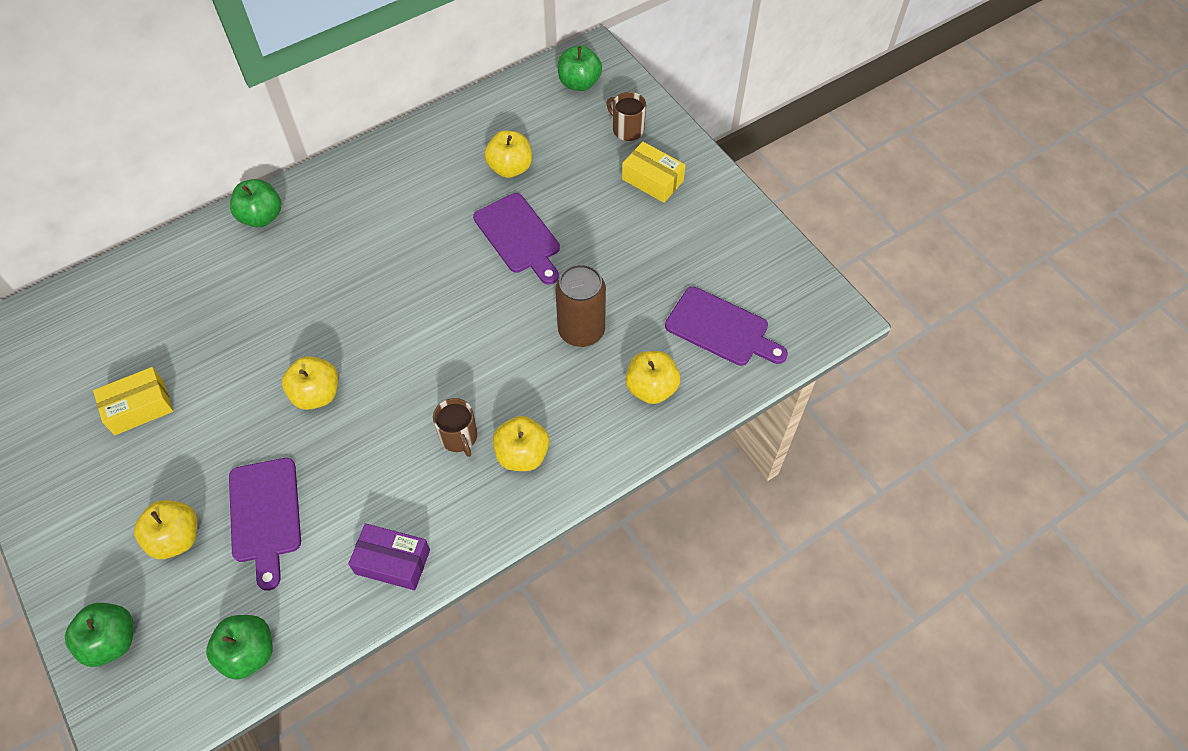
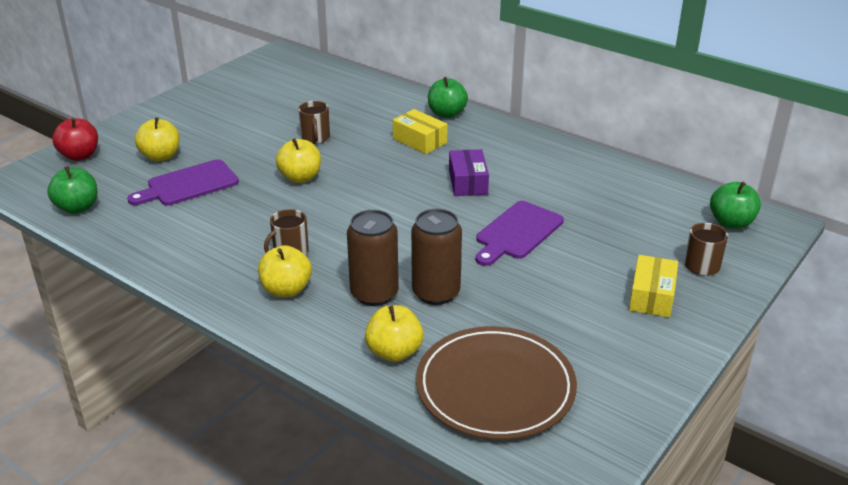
camera: 70 degrees right, 25 degrees down
green apple [65,603,133,667] -> red apple [52,118,98,161]
yellow box [93,367,173,435] -> yellow box moved to [393,109,447,154]
purple box [348,523,430,590] -> purple box moved to [449,149,489,196]
yellow apple [484,131,532,178] -> none
purple cutting board [665,287,788,366] -> brown plate [416,326,577,440]
none -> brown mug [298,101,330,144]
none -> brown can [347,210,399,306]

